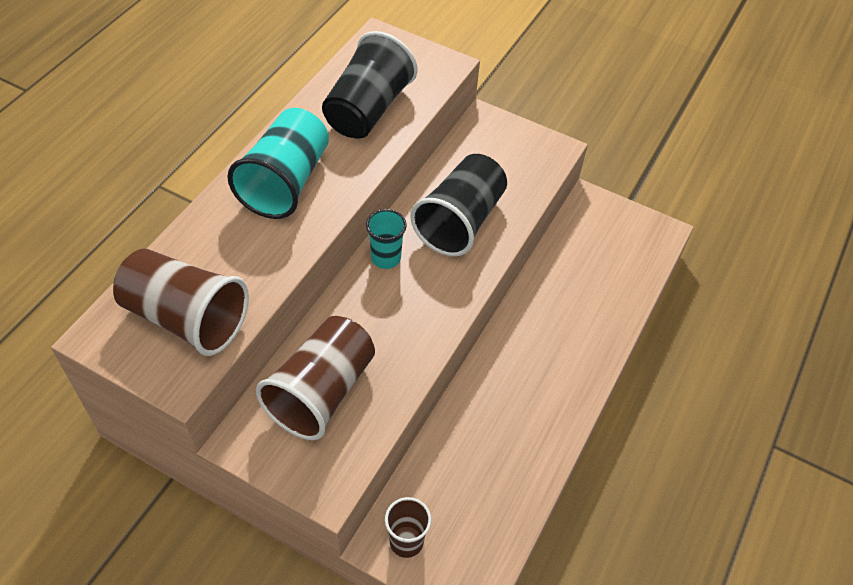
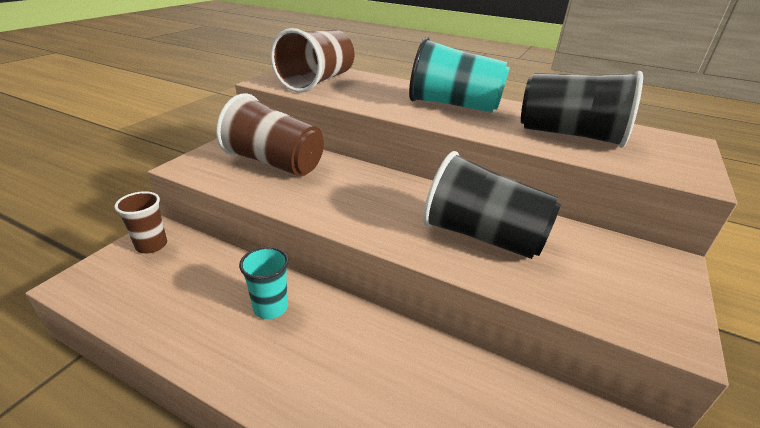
camera: 90 degrees right, 20 degrees down
turquoise cup [366,209,407,269] -> turquoise cup moved to [239,247,289,319]

